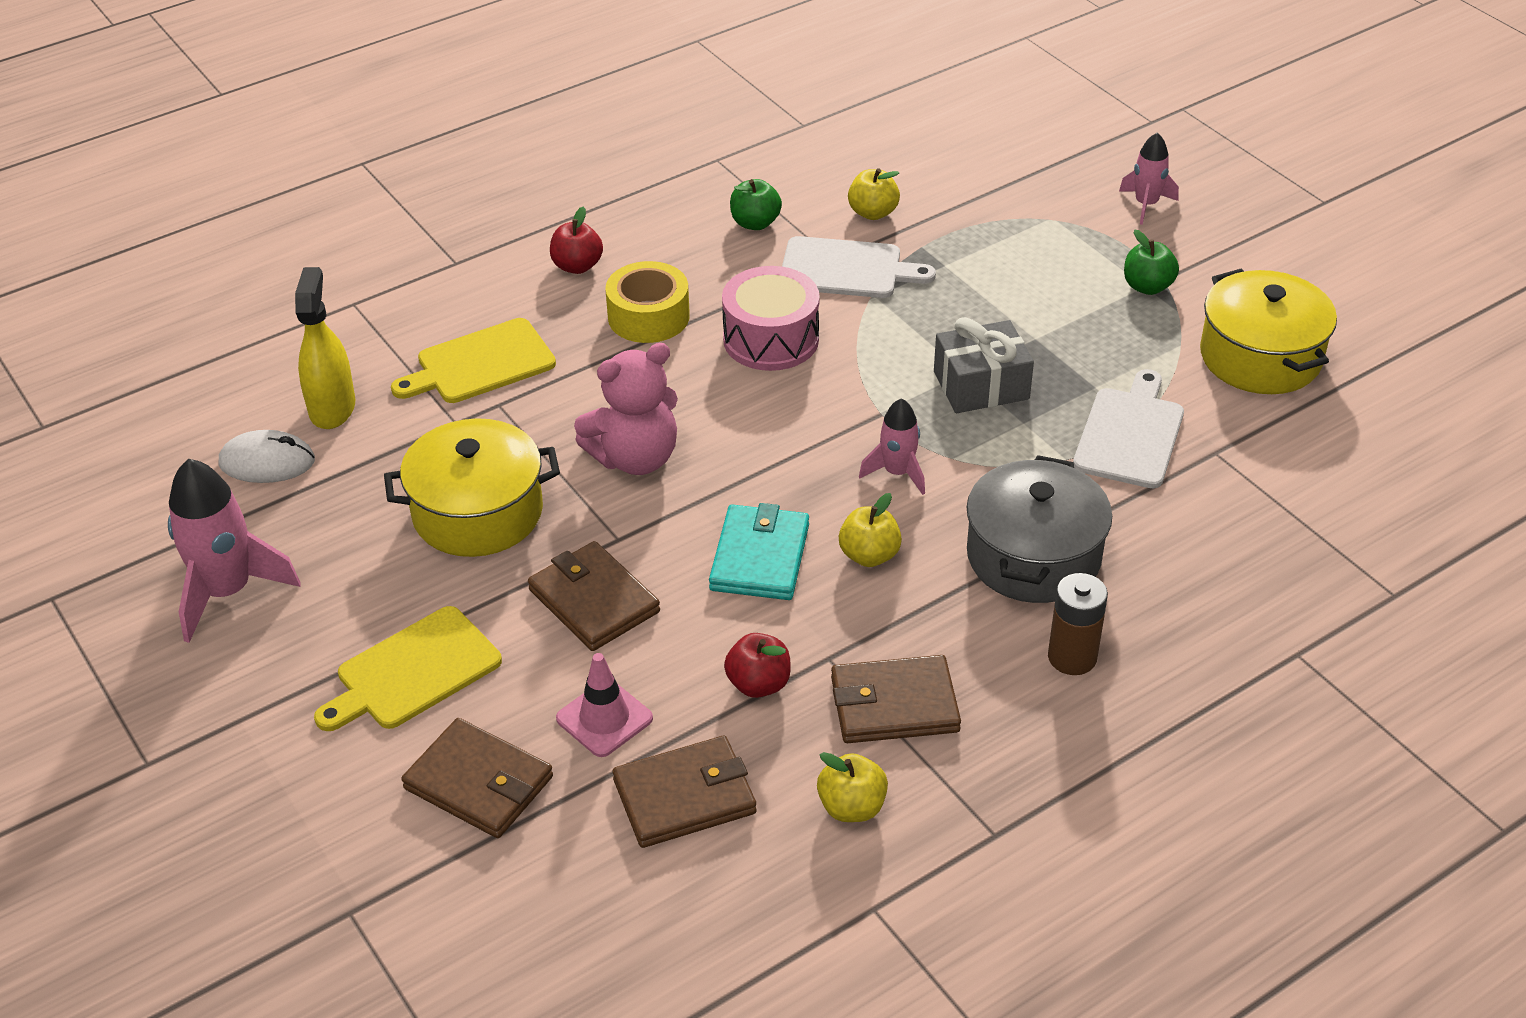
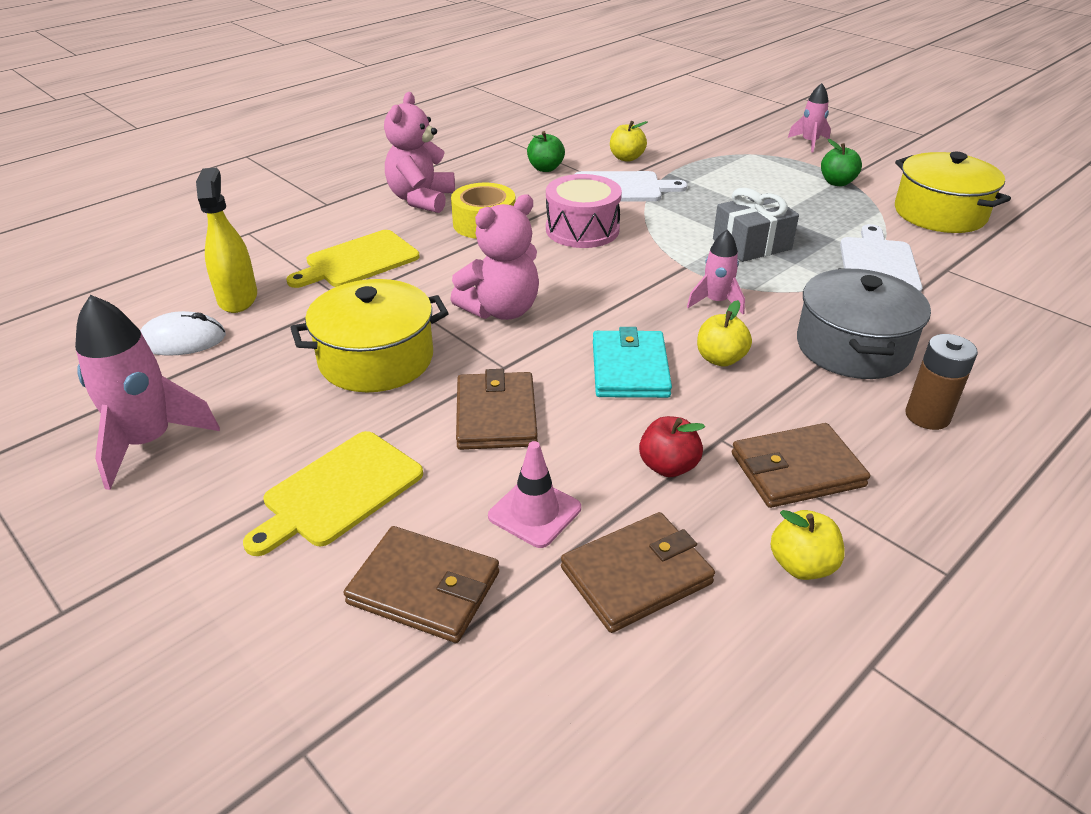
camera: 10 degrees left, 5 degrees down
brown wallet [528,541,660,651] -> brown wallet turned 45 degrees clockwise [456,369,538,450]
red apple [550,207,603,274] -> pink teddy bear [384,92,455,213]

